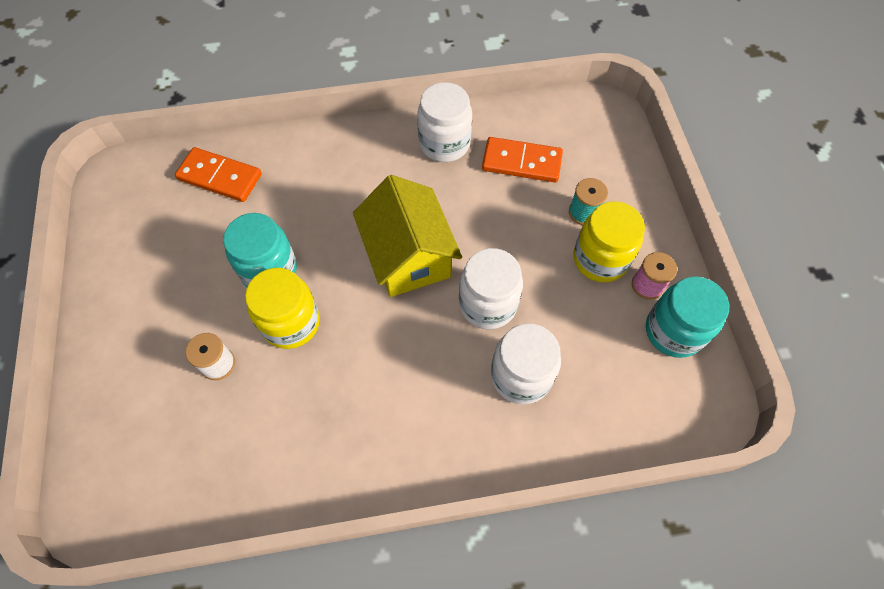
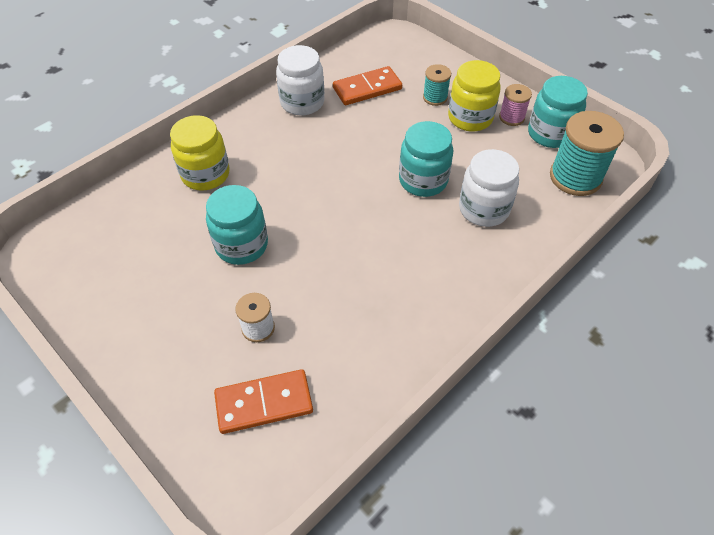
camera: 35 degrees left, 10 degrees down
orange domino [175,147,262,202] -> orange domino moved to [214,369,313,434]
yellow jar [245,268,320,349] -> yellow jar moved to [170,115,229,191]
yellow house [353,175,462,297] -> none
white jar [459,248,523,330] -> turquoise jar [399,121,453,197]
none -> turquoise spool [550,111,624,196]

